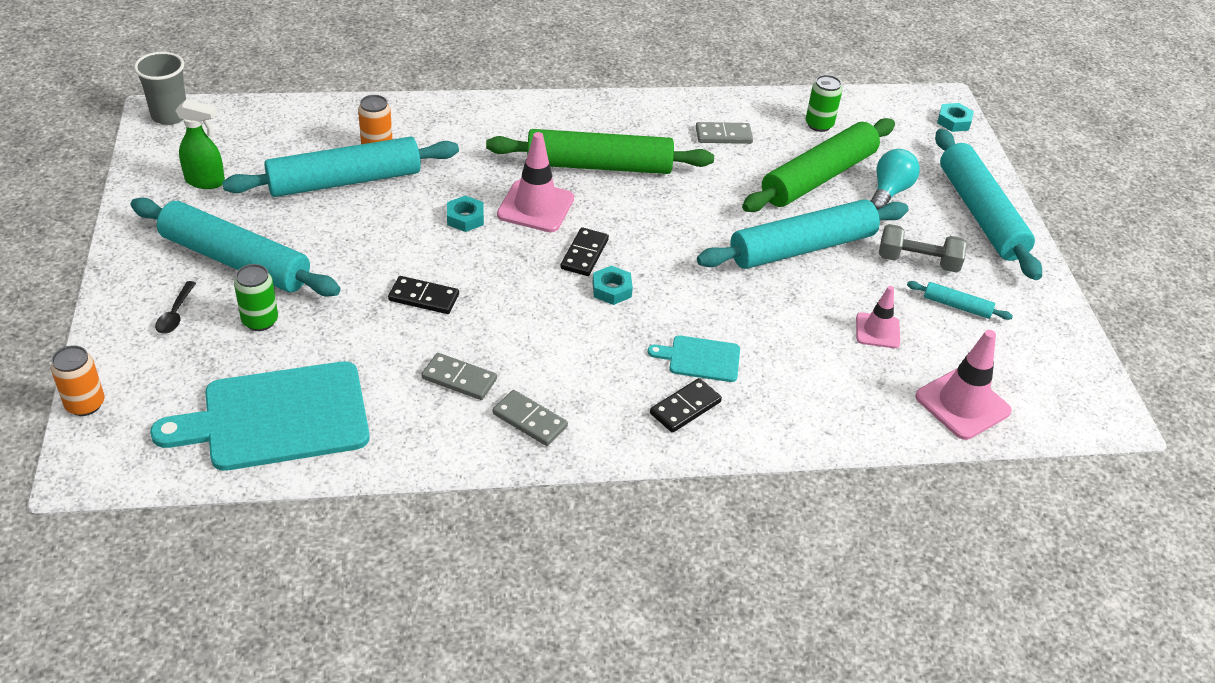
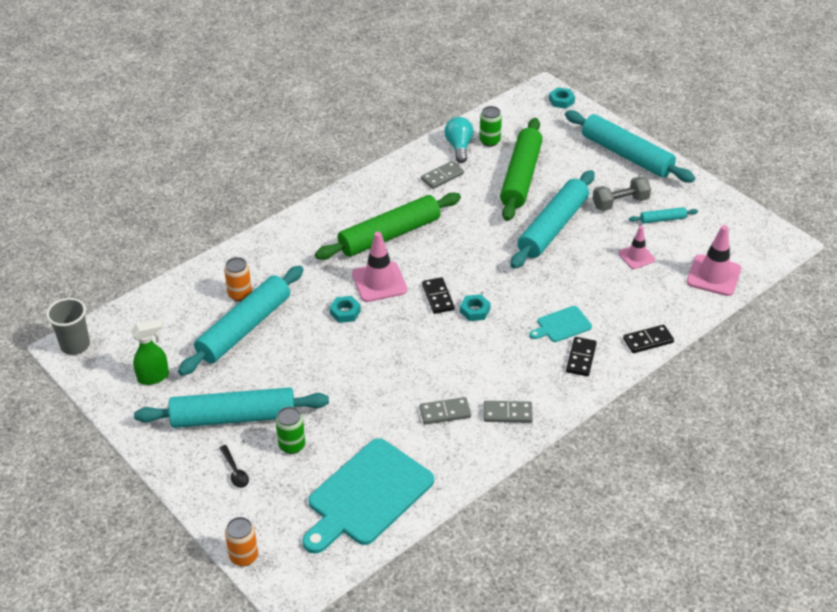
camera: 30 degrees left, 0 degrees up
black domino [388,276,459,314] -> black domino moved to [623,325,674,353]
turquoise light bulb [871,149,920,209] -> turquoise light bulb moved to [445,117,473,163]

